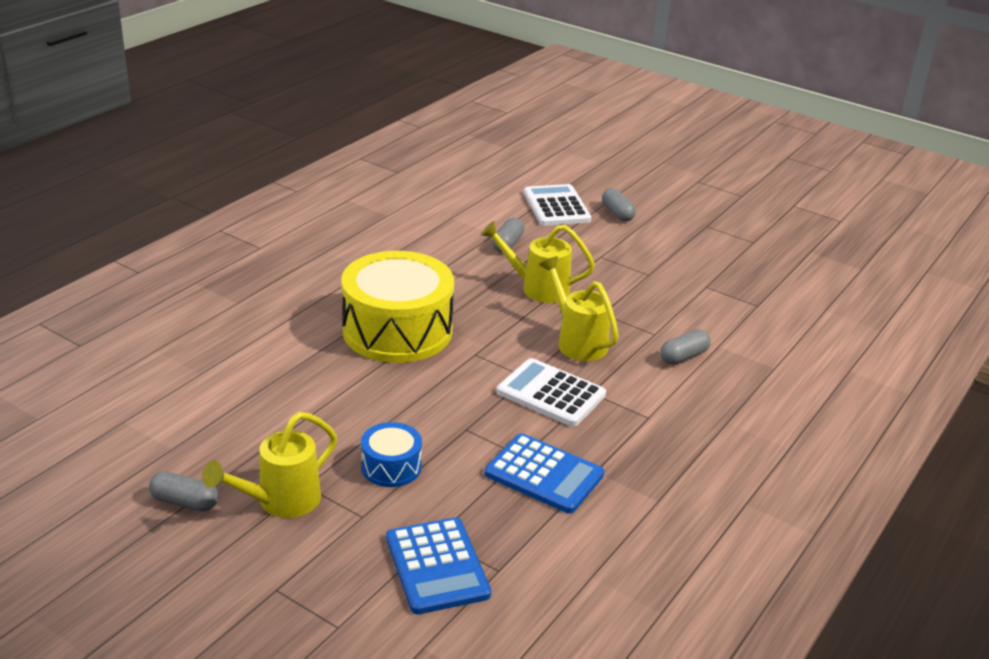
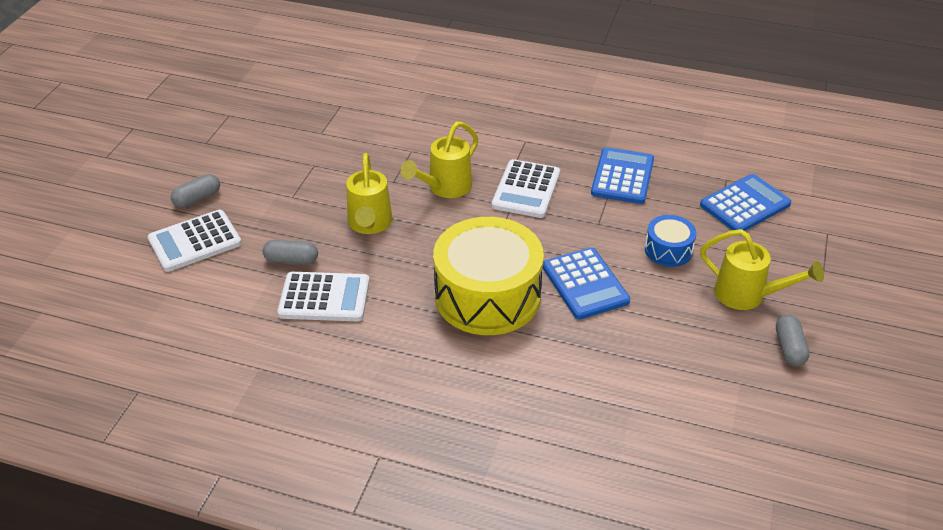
camera: 105 degrees left, 10 degrees up
grey capsule [660,329,711,365] -> none
none -> white calculator [277,272,370,321]
none -> blue calculator [542,247,630,320]

